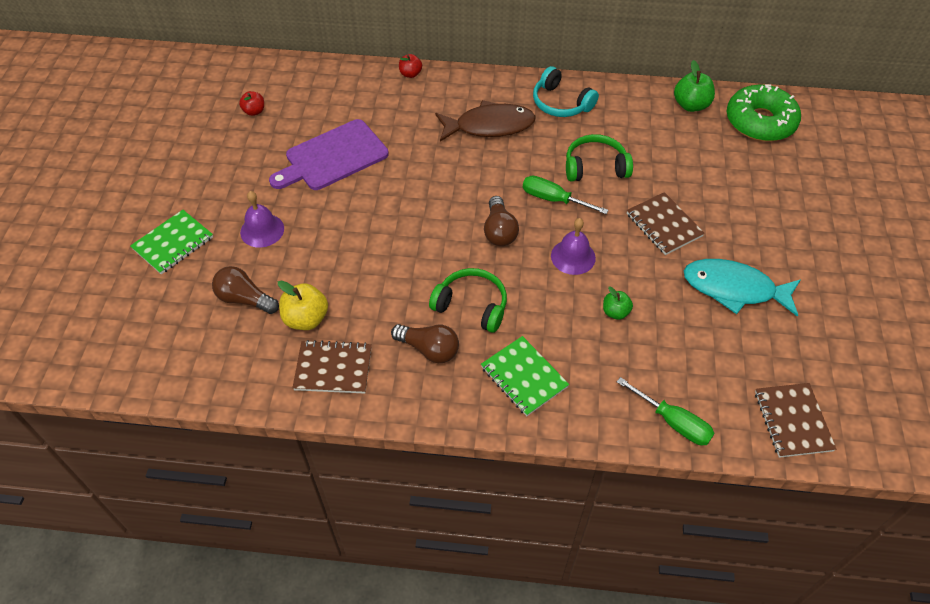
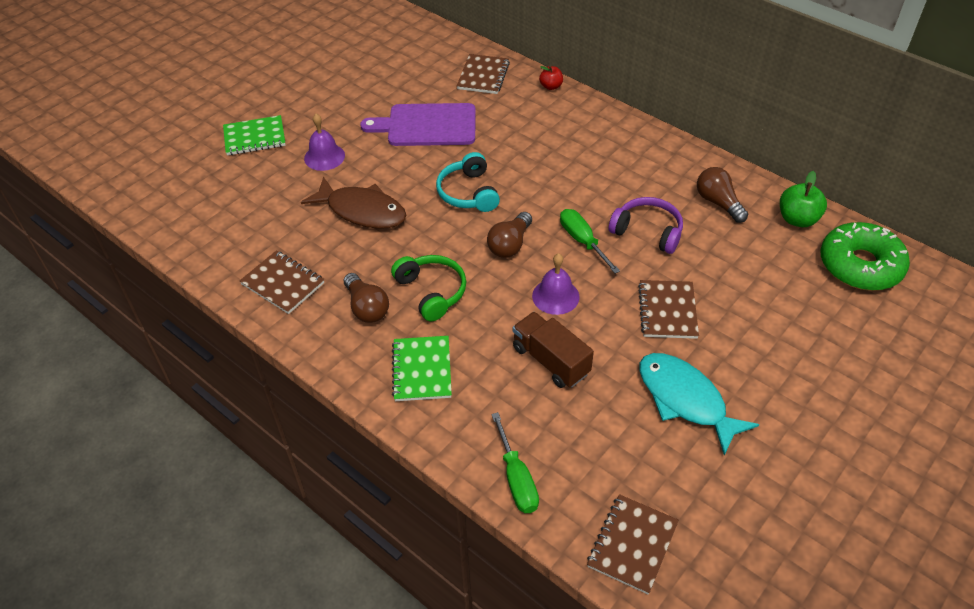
camera: 35 degrees right, 5 degrees down
brown light bulb [212,266,279,314] -> brown light bulb moved to [697,167,748,223]
red apple [239,91,264,116] -> none
yellow apple [278,280,328,330] -> none
brown fish [435,100,536,142] -> brown fish moved to [301,177,406,229]
turquoise headphones [533,66,599,117] -> turquoise headphones moved to [436,152,500,212]
green headphones [566,134,633,182] -> purple headphones [609,197,683,254]
green apple [603,286,633,320] -> brown truck [513,312,594,388]
none -> brown notebook [457,54,510,94]

